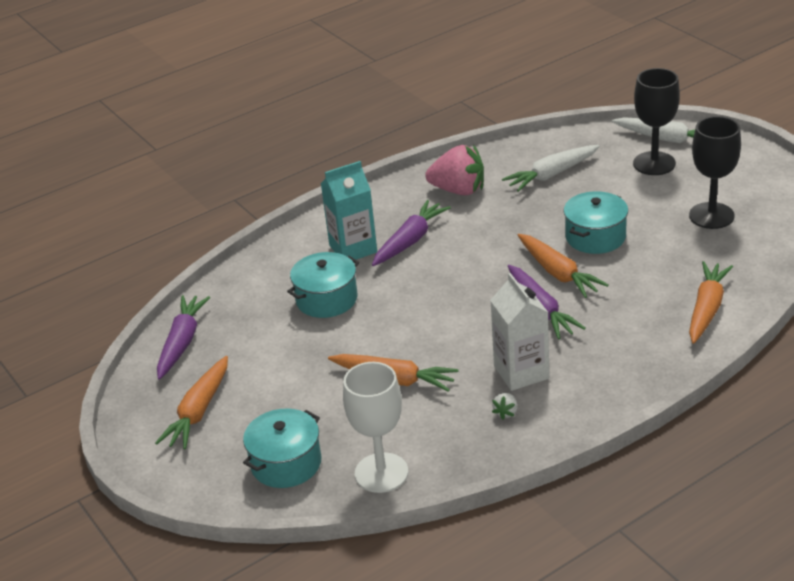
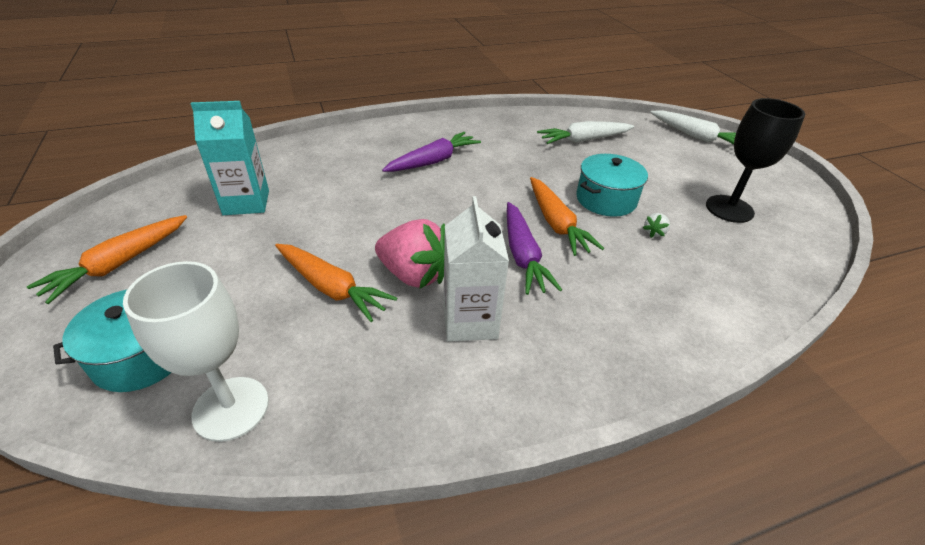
camera: 10 degrees right, 5 degrees up
purple carrot [157,295,210,379] -> none
turquoise pot [287,252,359,318] -> none
turquoise carton [321,161,377,260] -> turquoise carton moved to [191,101,269,215]
pink strawberry [425,145,484,196] -> pink strawberry moved to [375,219,445,288]
white strawberry [492,393,518,420] -> white strawberry moved to [643,213,670,238]
black goblet [633,68,680,175] -> none
orange carrot [689,261,733,344] -> none

